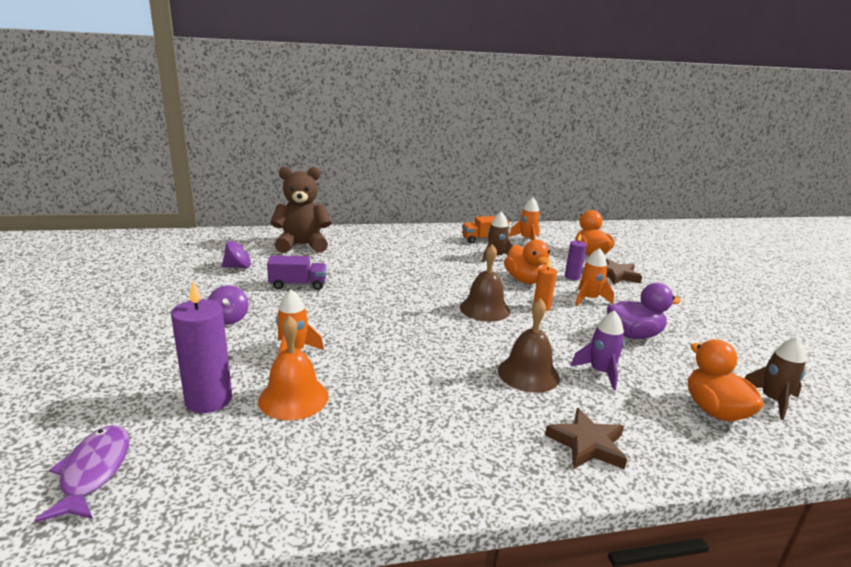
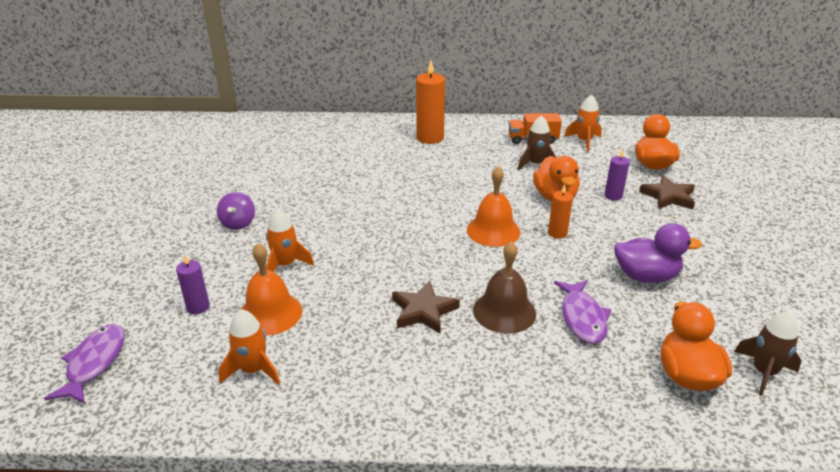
camera: 15 degrees right, 10 degrees up
purple candle [171,281,232,413] -> purple candle [176,255,210,314], size x0.56
purple spinning top [222,241,255,268] -> none
purple truck [267,255,327,290] -> none
brown teddy bear [270,167,331,253] -> none
brown bell [460,244,510,322] -> orange bell [467,166,521,247]
brown star [545,408,627,469] -> brown star moved to [392,281,460,333]
purple rocket [570,310,625,391] -> purple fish [554,280,611,344]
orange rocket [575,248,614,306] -> orange rocket moved to [218,309,280,385]
none -> orange candle [416,60,445,144]

